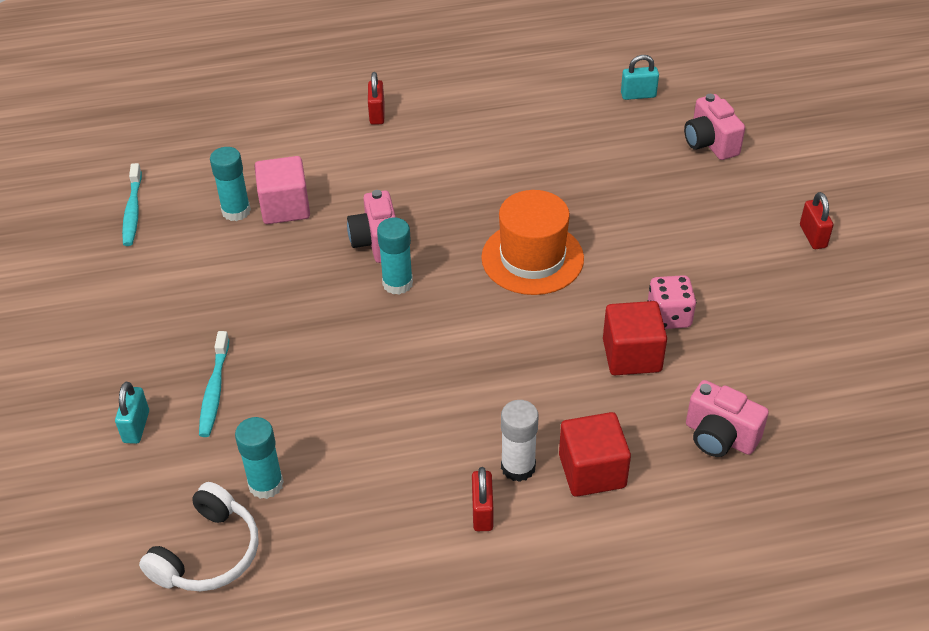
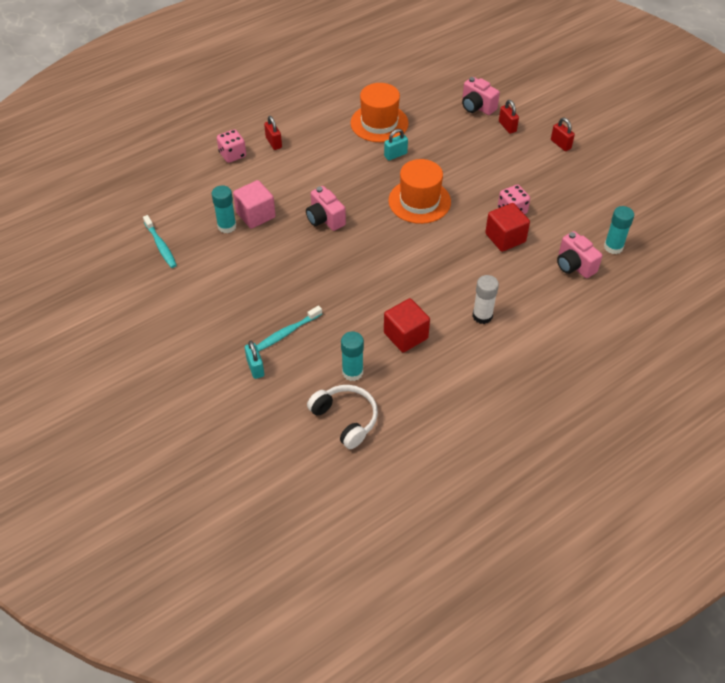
camera: 25 degrees left, 5 degrees up
white headphones [139,482,259,591] -> white headphones turned 45 degrees counterclockwise [307,385,378,449]
turquoise toothbrush [199,331,229,437] -> turquoise toothbrush turned 75 degrees clockwise [257,306,322,351]
turquoise glue stick [377,218,413,295] -> turquoise glue stick moved to [604,206,634,254]
red padlock [472,467,493,531] -> red padlock moved to [499,100,519,134]
red cube [559,412,631,497] -> red cube moved to [384,298,430,352]
turquoise padlock [621,55,659,100] -> turquoise padlock moved to [384,129,408,161]
pink camera [686,380,769,457] -> pink camera turned 45 degrees clockwise [557,231,602,278]
none -> pink dice [217,129,246,163]
none -> orange hat [350,83,409,142]

